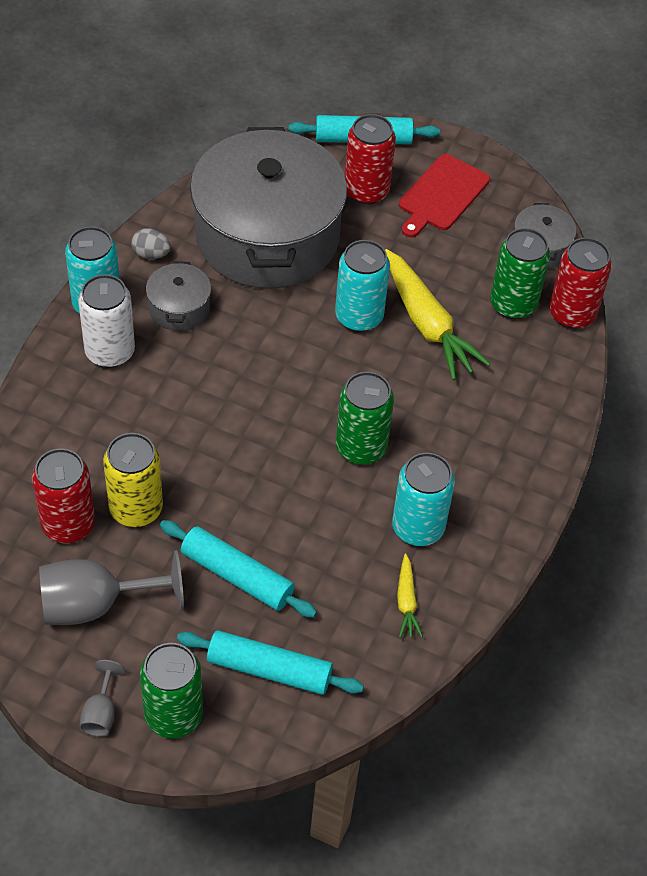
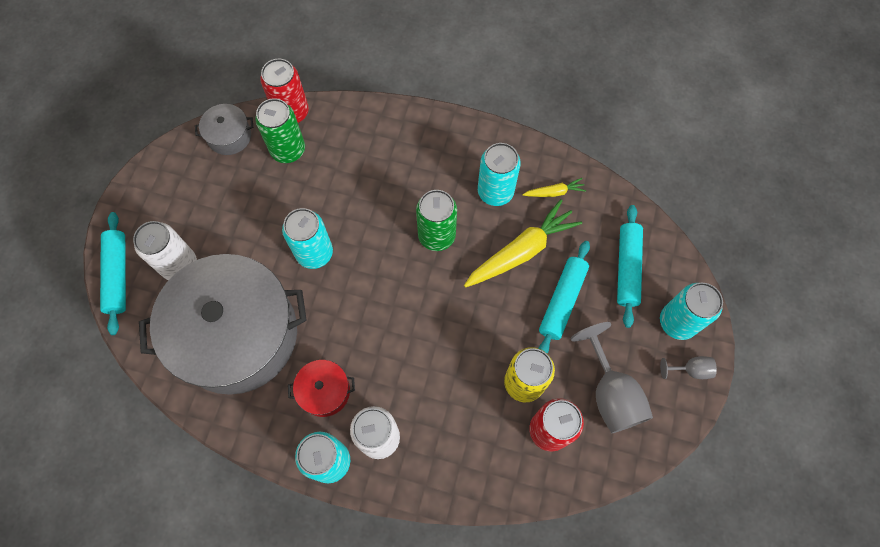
camera: 95 degrees left, 15 degrees up
grey egg [131,228,171,259] -> none
green can [140,643,203,738] -> turquoise can [660,283,723,340]
grey pot [146,261,211,331] -> red pot [288,360,355,417]
red can [345,114,396,205] -> white can [133,221,197,280]
yellow carrot [385,249,490,380] -> yellow carrot moved to [464,199,582,288]
red cutting board [399,154,490,237] -> none

